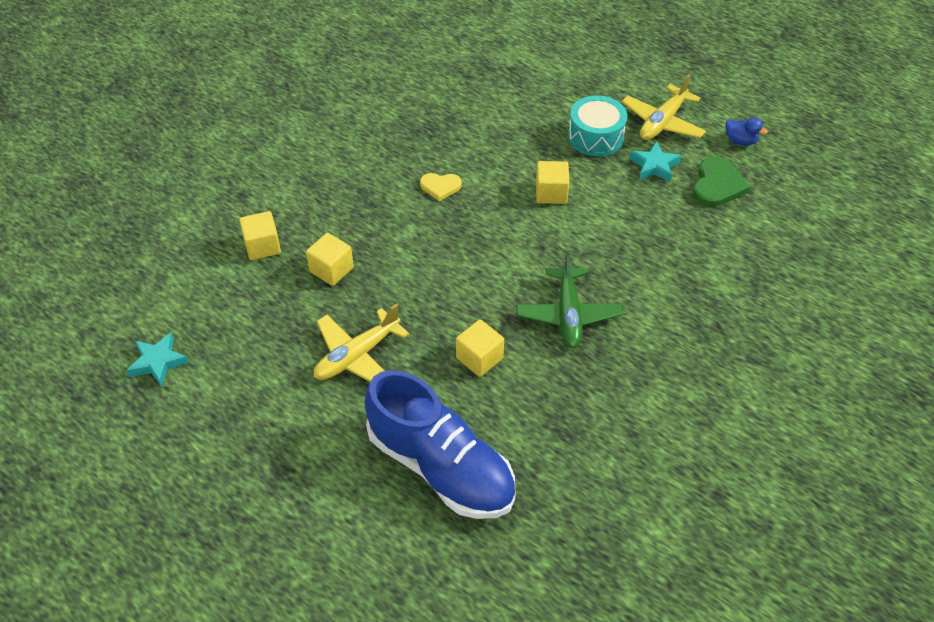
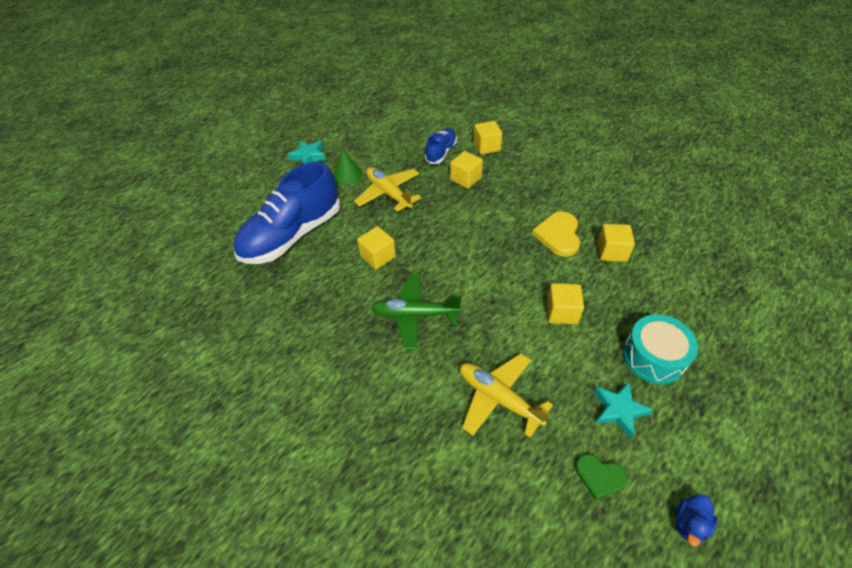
camera: 95 degrees right, 0 degrees up
turquoise star [126,333,189,387] -> turquoise star moved to [288,141,326,164]
yellow heart [420,173,462,201] -> yellow heart [532,211,580,257], size x1.56
yellow plane [622,74,706,140] -> yellow plane moved to [460,353,553,438]
green heart [692,156,750,207] -> green heart [575,454,628,500], size x0.64
none -> green cone [334,149,362,185]
none -> blue shoe [425,128,457,164]
none -> yellow cube [597,224,635,262]

